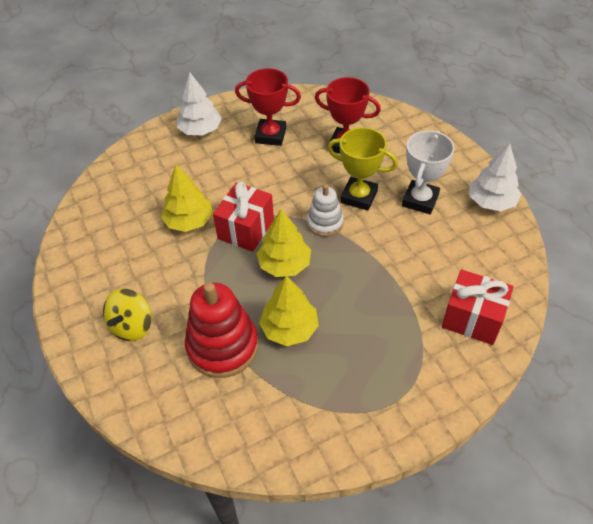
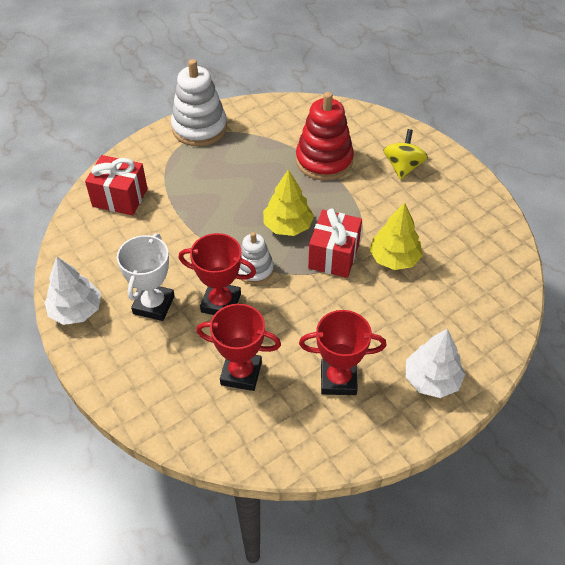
camera: 170 degrees right, 0 degrees up
yellow tree [259,276,319,346] -> none
yellow trophy [327,127,398,211] -> red trophy [179,233,256,315]
none -> white stacking toy [171,59,227,146]

